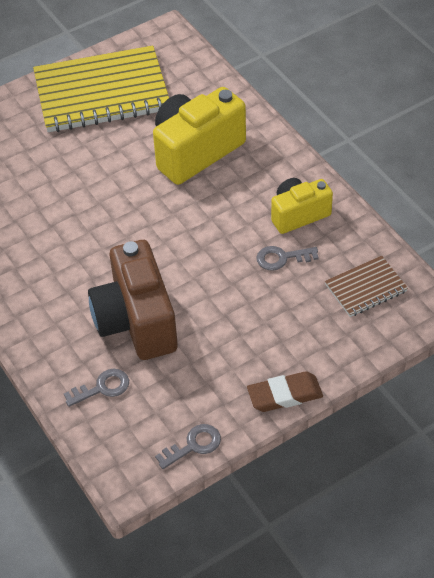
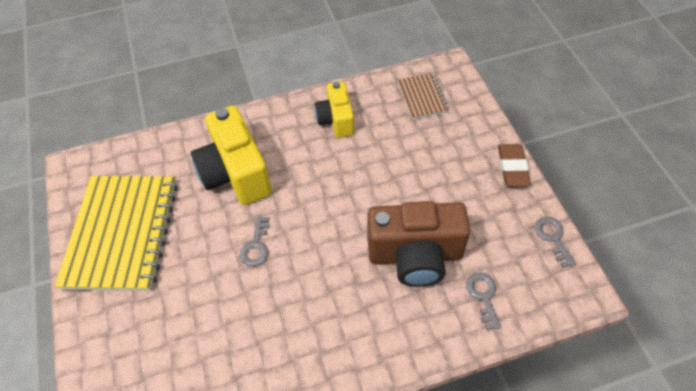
camera: 75 degrees left, 5 degrees up
grey key [257,246,319,271] -> grey key moved to [240,216,270,267]

